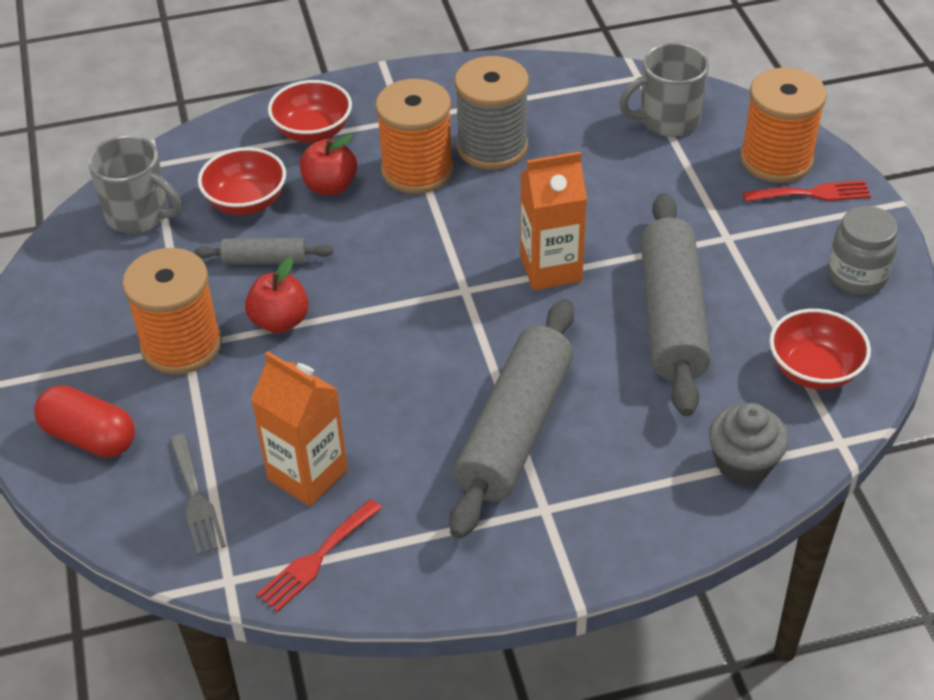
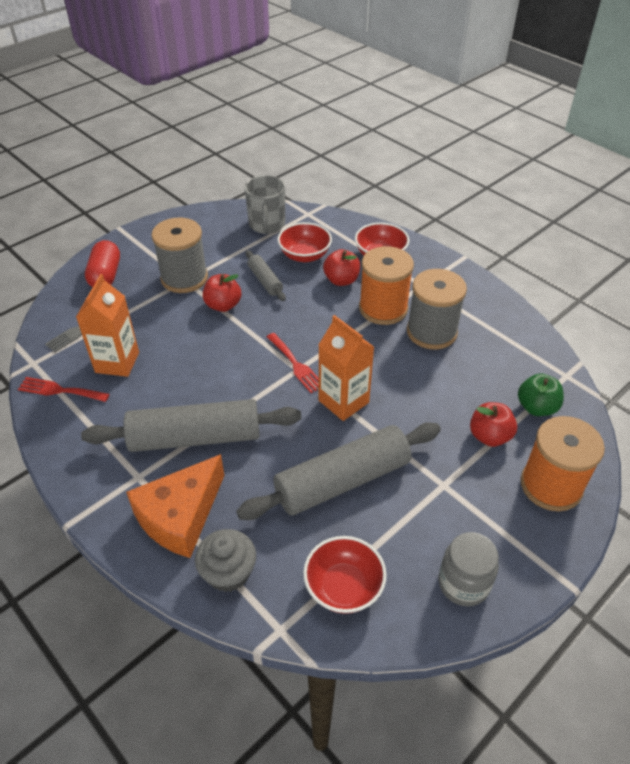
camera: 60 degrees right, 0 degrees up
orange spool [122,248,222,374] -> grey spool [151,218,208,293]
grey mug [619,43,709,137] -> green apple [518,373,564,416]
red fork [743,181,871,202] -> red fork moved to [267,333,319,393]
none -> orange cheese [126,454,224,558]
none -> red apple [470,402,517,447]

